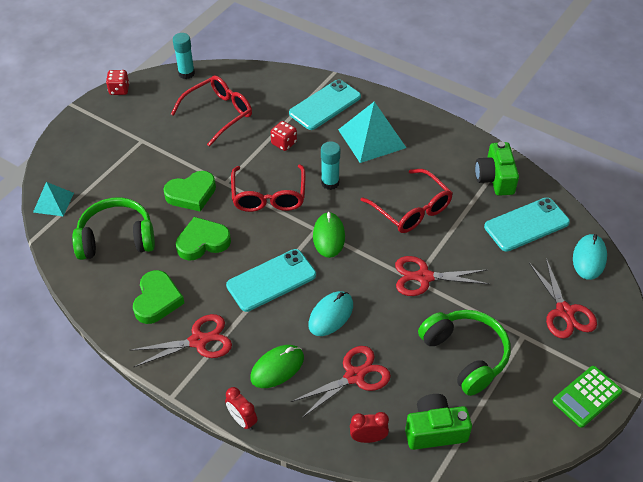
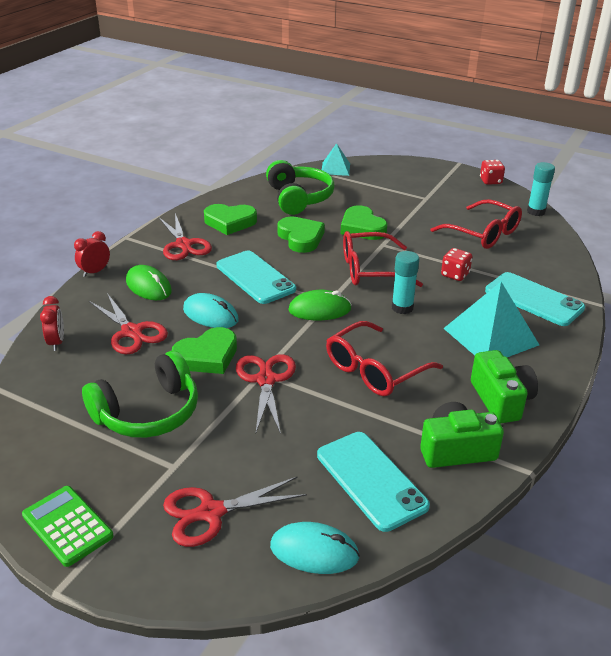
camera: 85 degrees right, 15 degrees down
green camera [405,394,472,450] -> green camera moved to [471,350,538,424]
none -> green heart [172,327,237,374]

